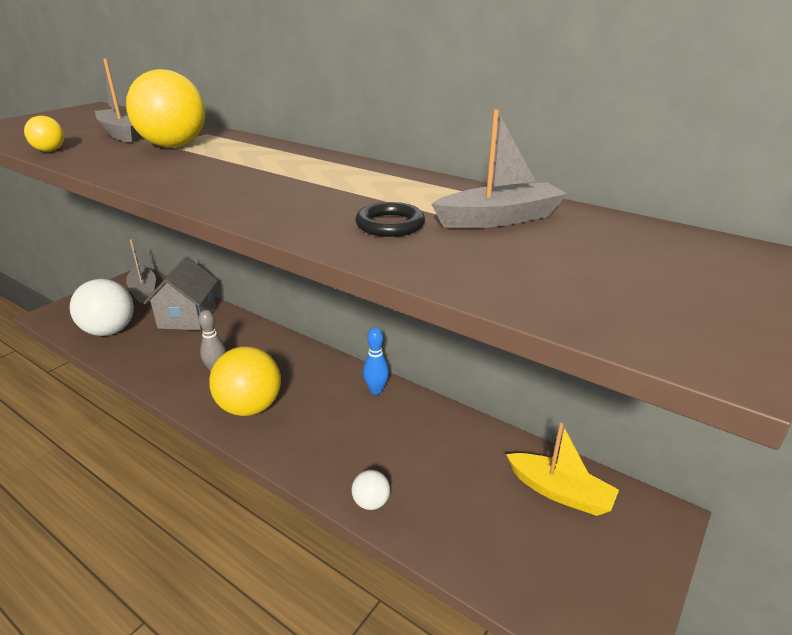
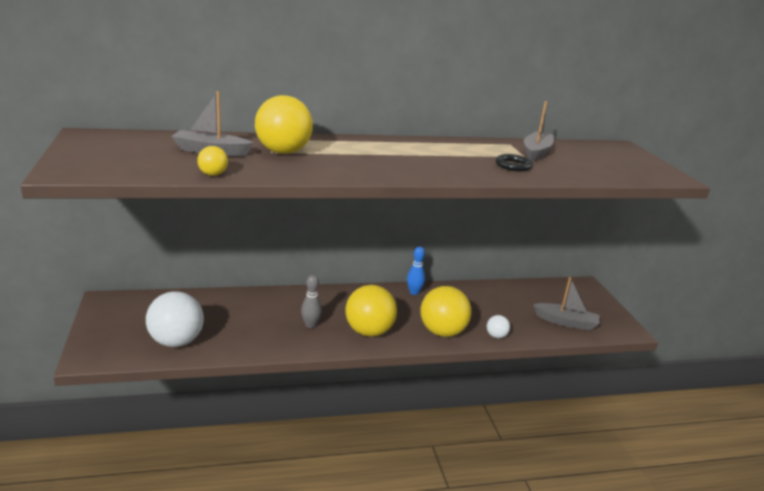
camera: 50 degrees left, 5 degrees down
grey boat [126,239,156,303] -> grey boat moved to [533,277,600,331]
grey house [143,257,218,330] -> none
yellow boat [506,423,619,516] -> none
none -> yellow ball [420,286,471,337]

